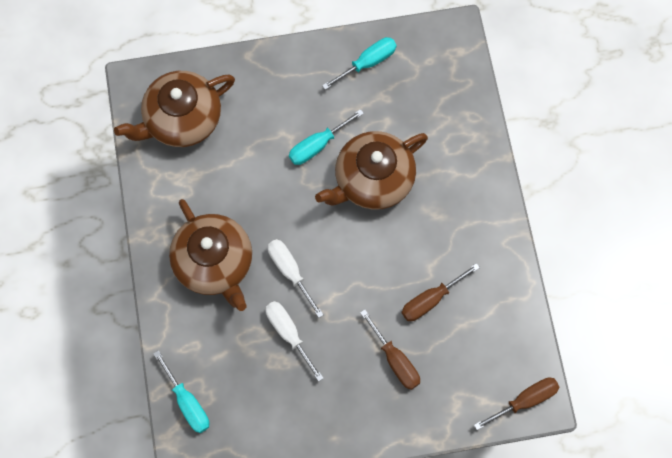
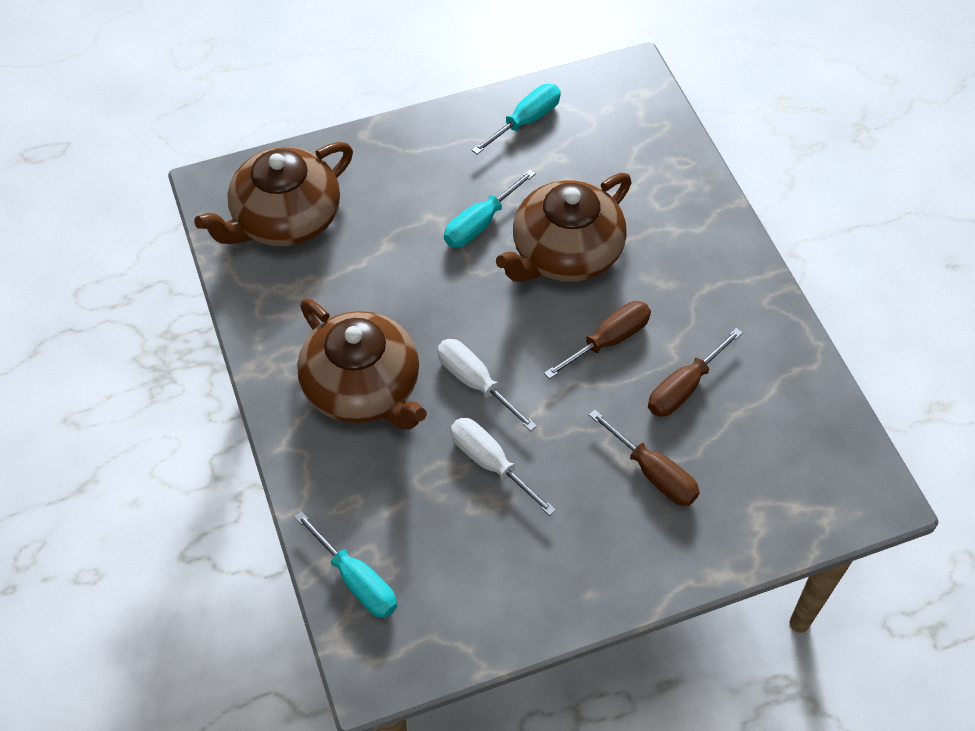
camera: 10 degrees left, 15 degrees down
brown screwdriver [474,378,559,430] -> brown screwdriver moved to [544,301,651,379]

